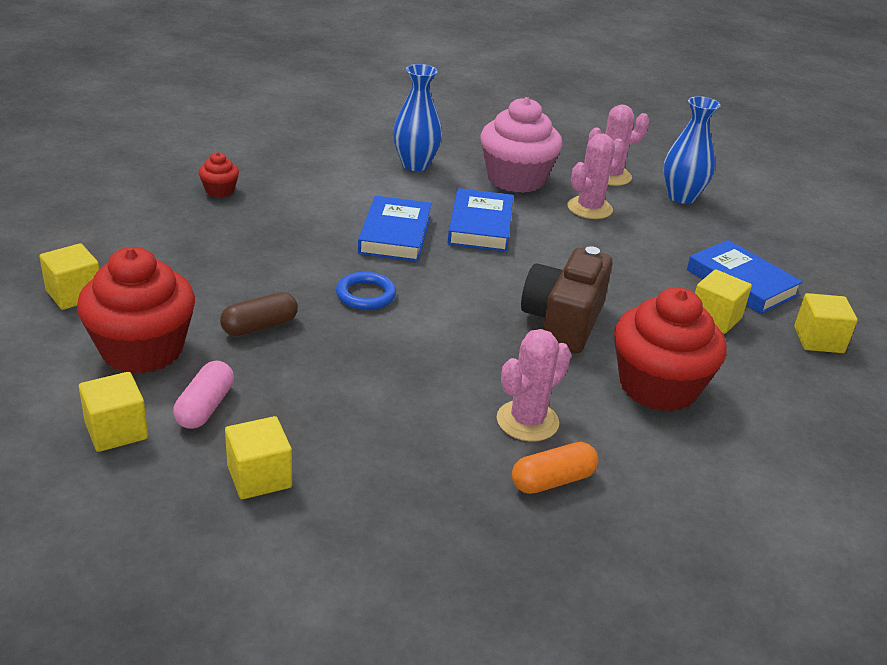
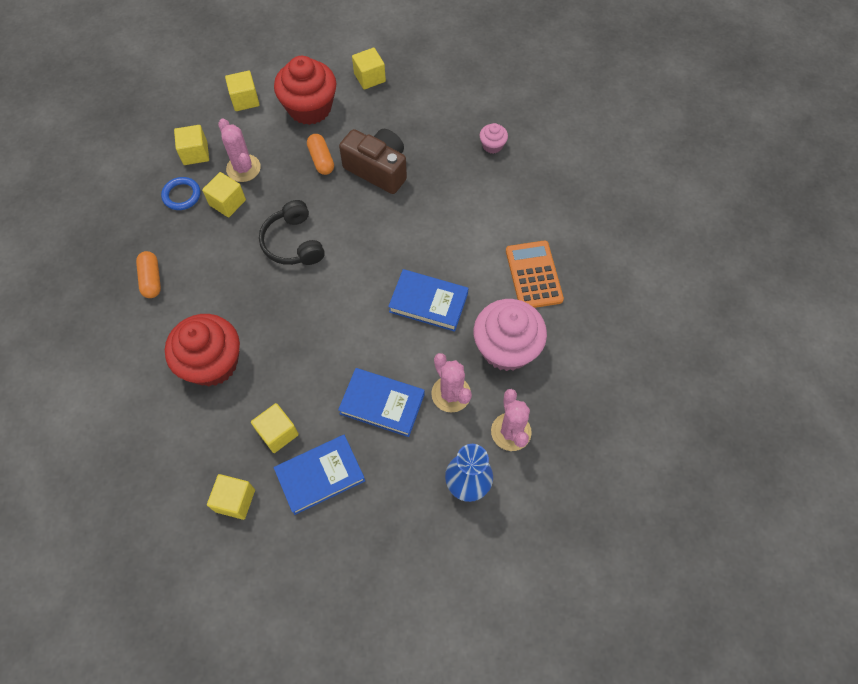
camera: 105 degrees right, 30 degrees up
pink capsule [173,361,234,429] -> none
red cupcake [198,152,239,197] -> pink cupcake [480,123,508,154]
brown capsule [220,292,298,336] -> orange capsule [307,134,334,175]
blue ring [336,272,396,310] -> blue ring moved to [161,177,200,210]
blue book [358,196,432,262] -> blue book moved to [338,368,425,437]
blue vase [393,64,442,171] -> orange calculator [506,241,564,308]
pink cactus [497,329,571,441] -> pink cactus moved to [218,119,261,182]
brown camera [521,246,613,353] -> brown camera moved to [339,129,407,194]
none -> yellow cube [202,172,246,217]
none -> black headphones [259,200,325,265]

